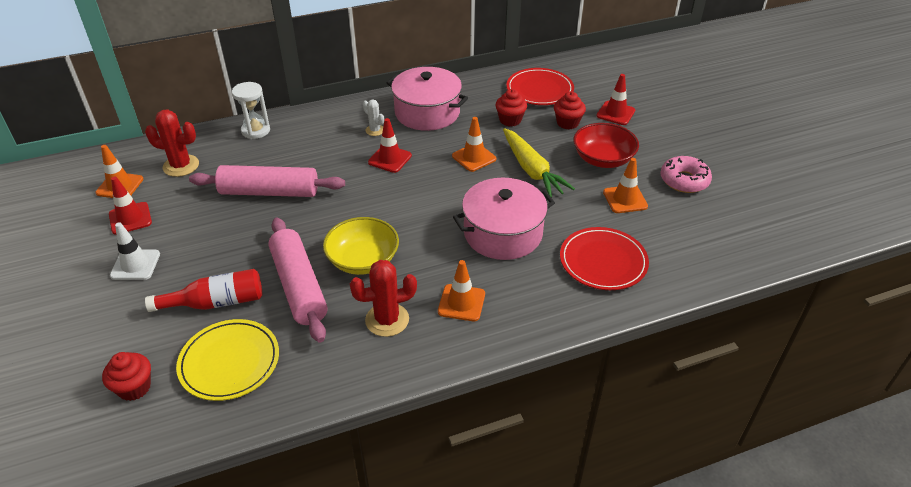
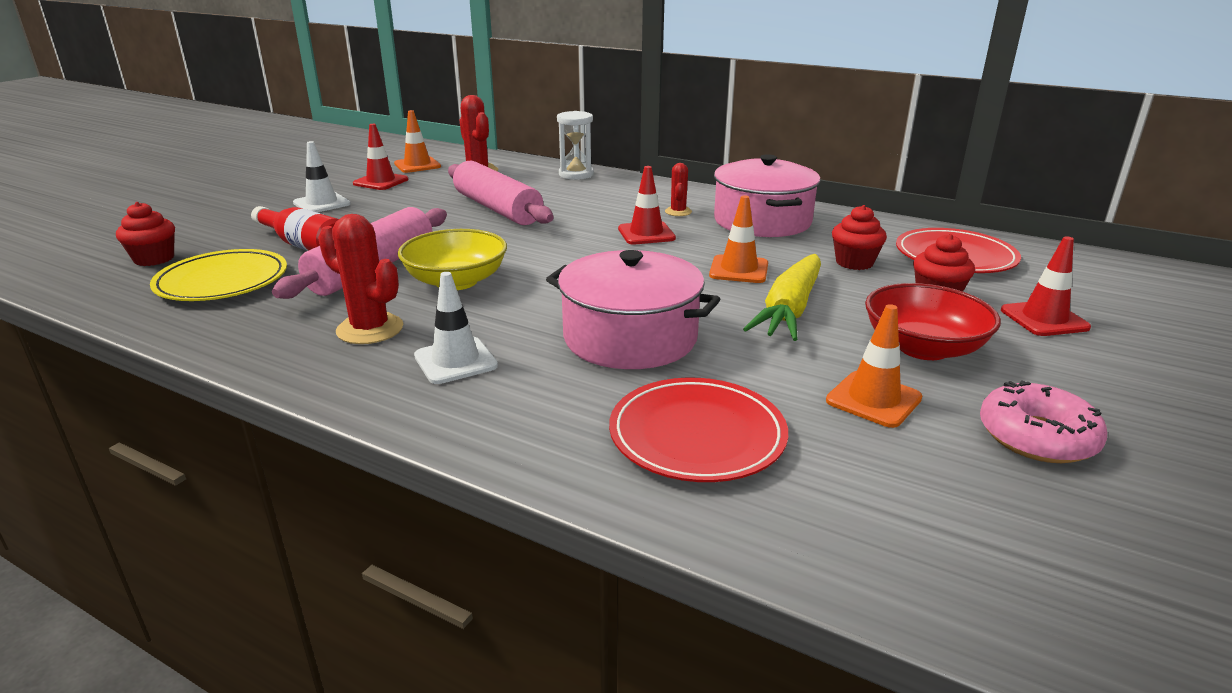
camera: 50 degrees right, 15 degrees down
white cactus [363,100,384,136] -> red cactus [665,163,692,216]
orange traffic cone [438,260,485,321] -> white traffic cone [414,272,498,384]

